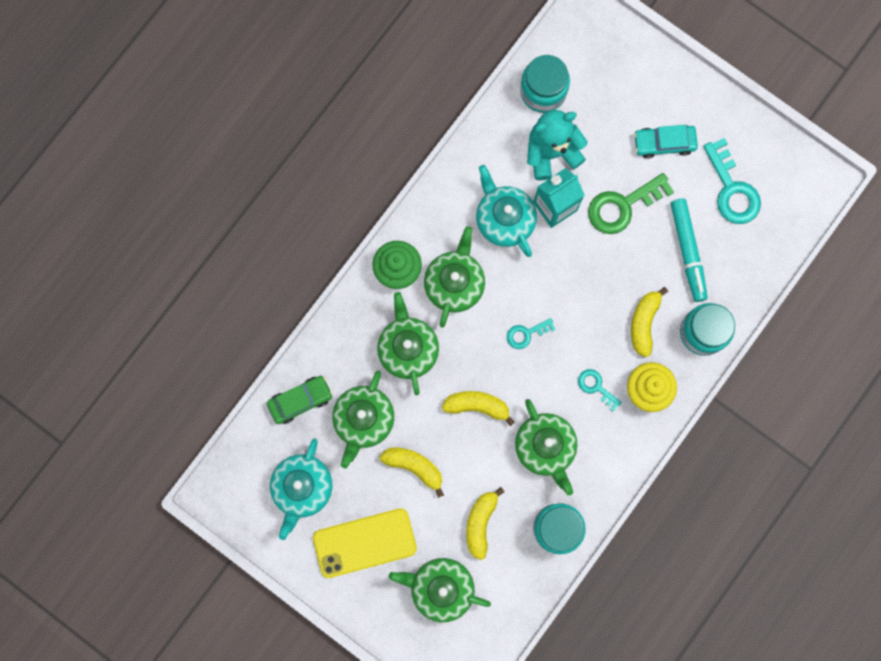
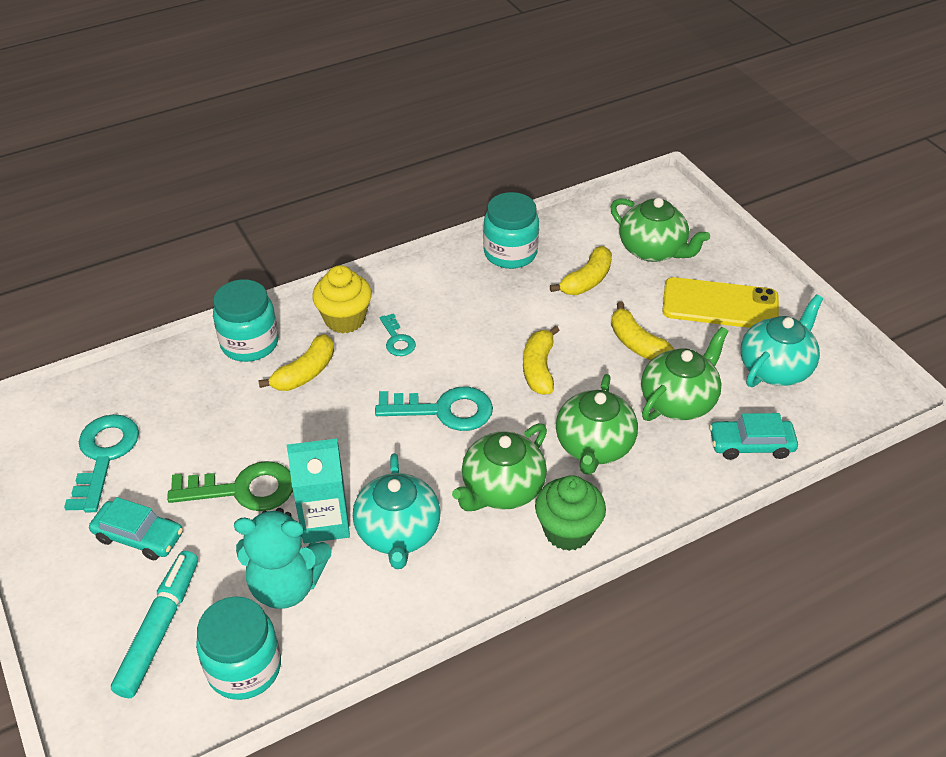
camera: 155 degrees left, 35 degrees down
green car [267,376,333,424] -> turquoise car [709,413,798,460]
yellow banana [442,391,515,426] -> yellow banana turned 60 degrees clockwise [523,326,560,395]
turquoise key [507,318,556,349] -> turquoise key [375,386,493,431], size x1.83
green teapot [515,399,578,495] -> none
turquoise marker [671,199,708,302] -> turquoise marker moved to [111,551,198,698]

